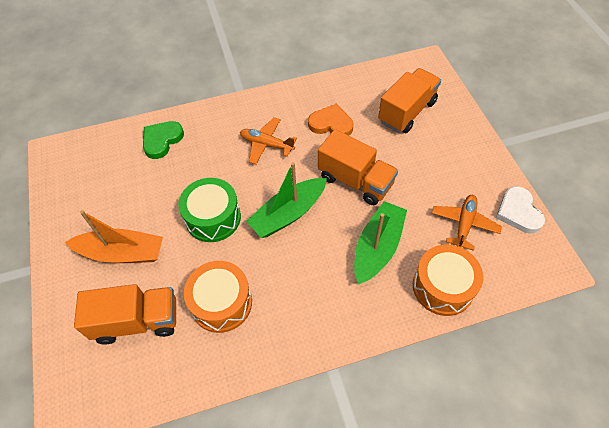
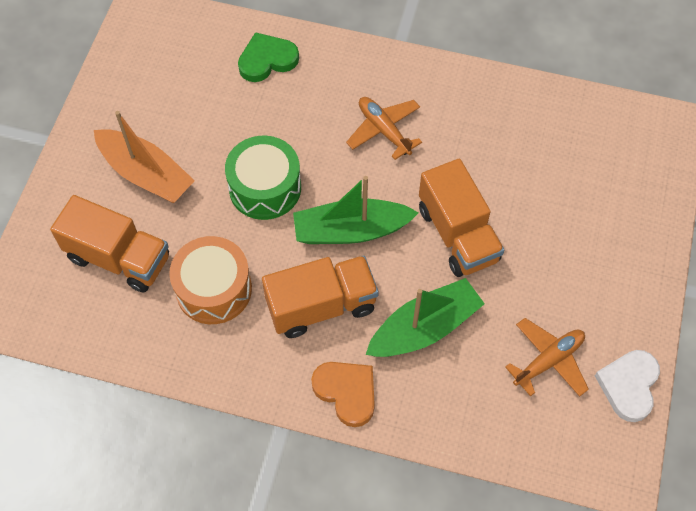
camera: 30 degrees right, 5 degrees up
orange heart [308,104,353,136] -> orange heart moved to [311,362,375,427]
orange truck [378,68,441,133] -> orange truck moved to [262,256,379,338]
orange drum [413,245,483,316] -> none

